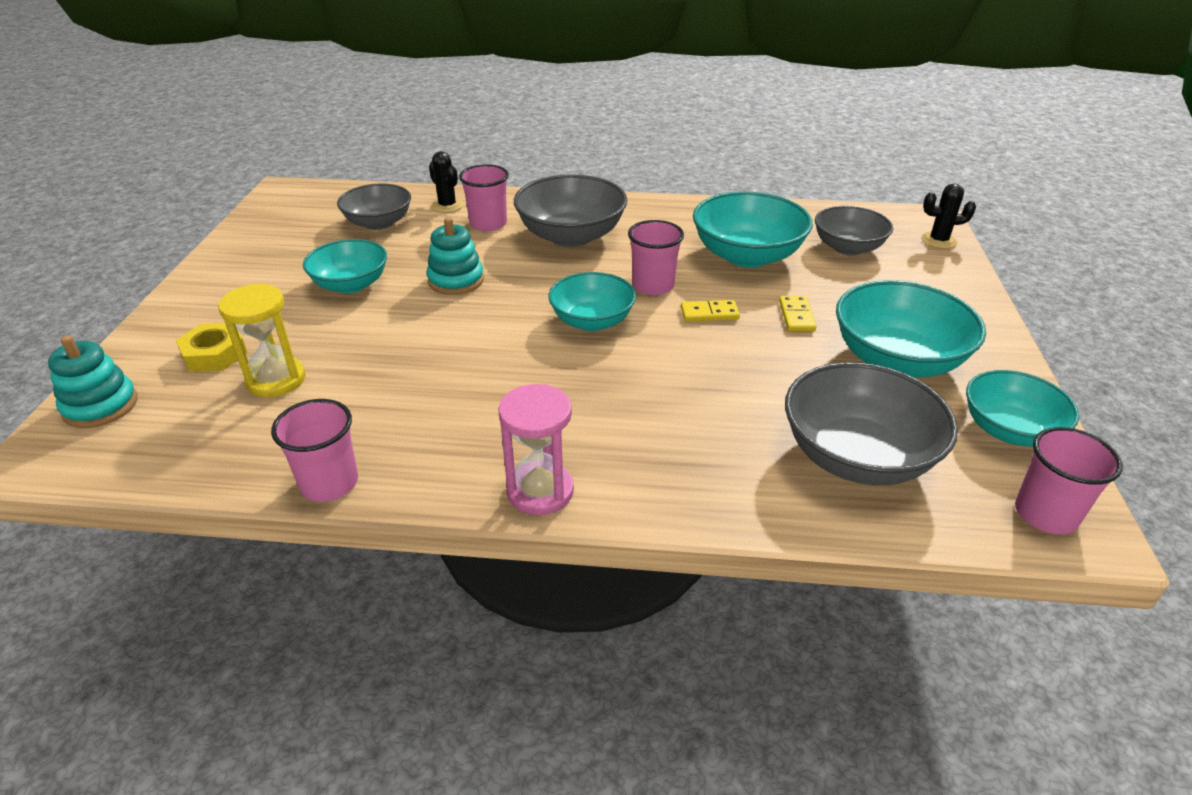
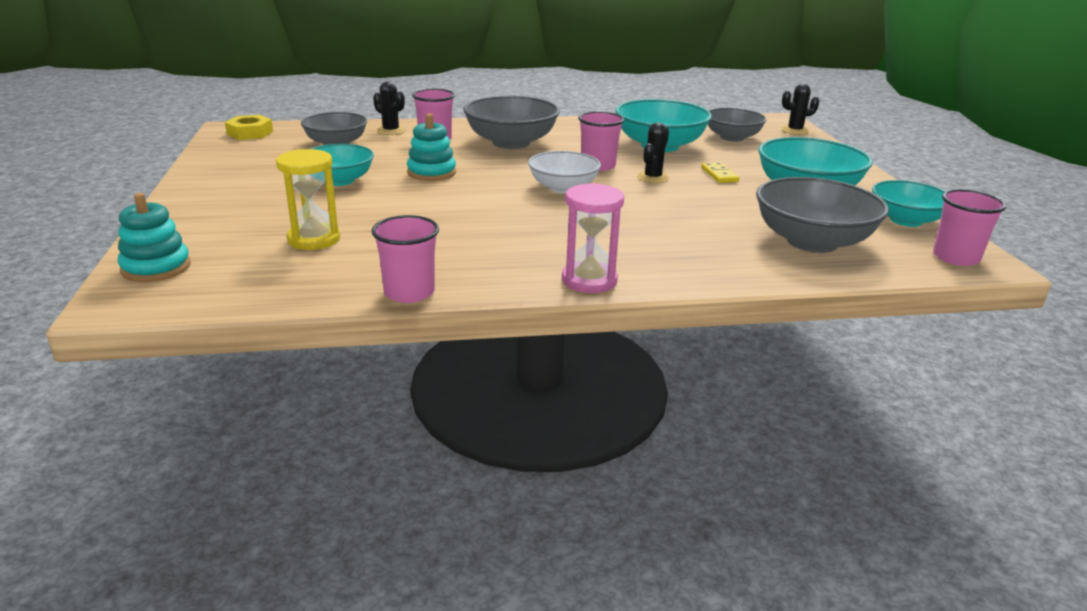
camera: 15 degrees left, 10 degrees down
yellow nut [176,323,247,372] -> yellow nut moved to [225,115,273,140]
turquoise bowl [548,272,636,331] -> white bowl [528,151,601,193]
yellow domino [681,300,740,322] -> black cactus [637,122,669,183]

